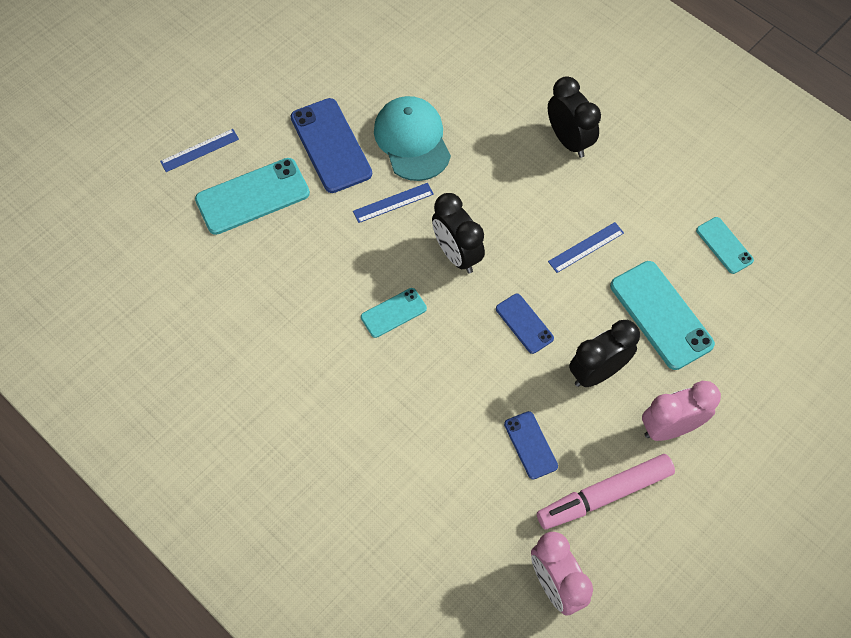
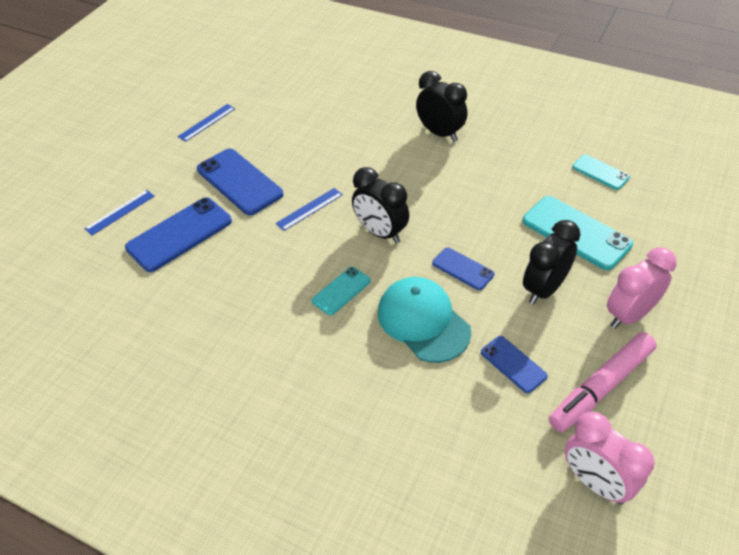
camera: 15 degrees left, 15 degrees down
turquoise phone [195,158,310,235] -> blue phone [125,198,232,272]
turquoise cap [374,96,451,181] -> turquoise cap moved to [378,277,471,363]
blue ruler [548,222,624,273] -> blue ruler moved to [178,104,235,142]

